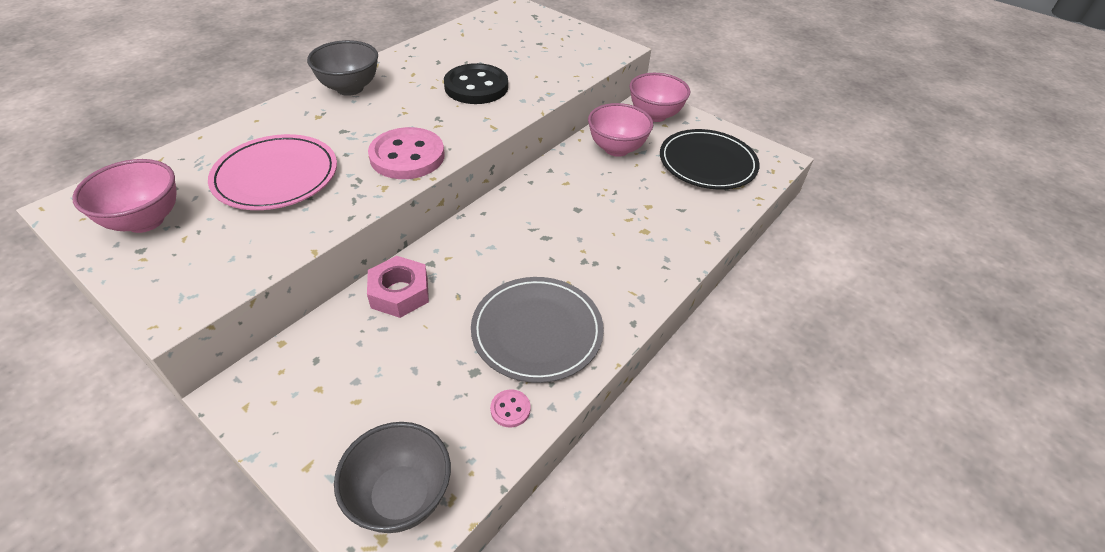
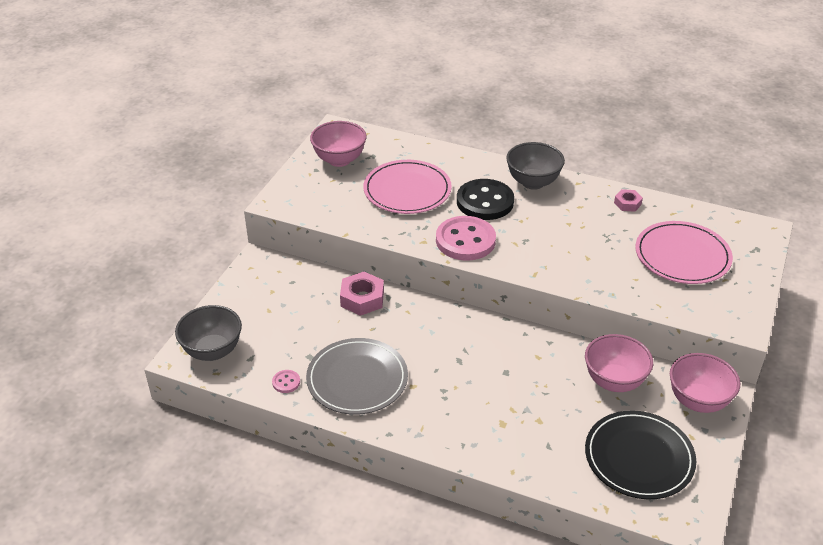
camera: 75 degrees right, 5 degrees down
black button [444,63,508,104] -> black button moved to [457,179,514,220]
none -> pink nut [614,189,643,212]
none -> pink plate [635,221,733,284]

